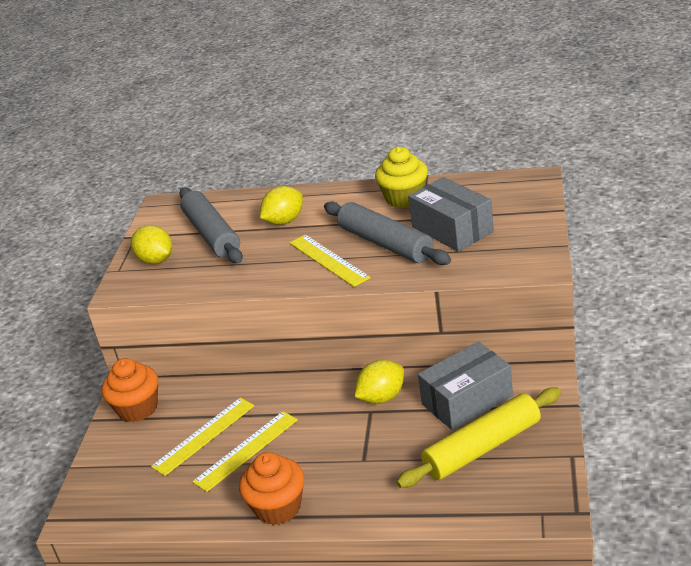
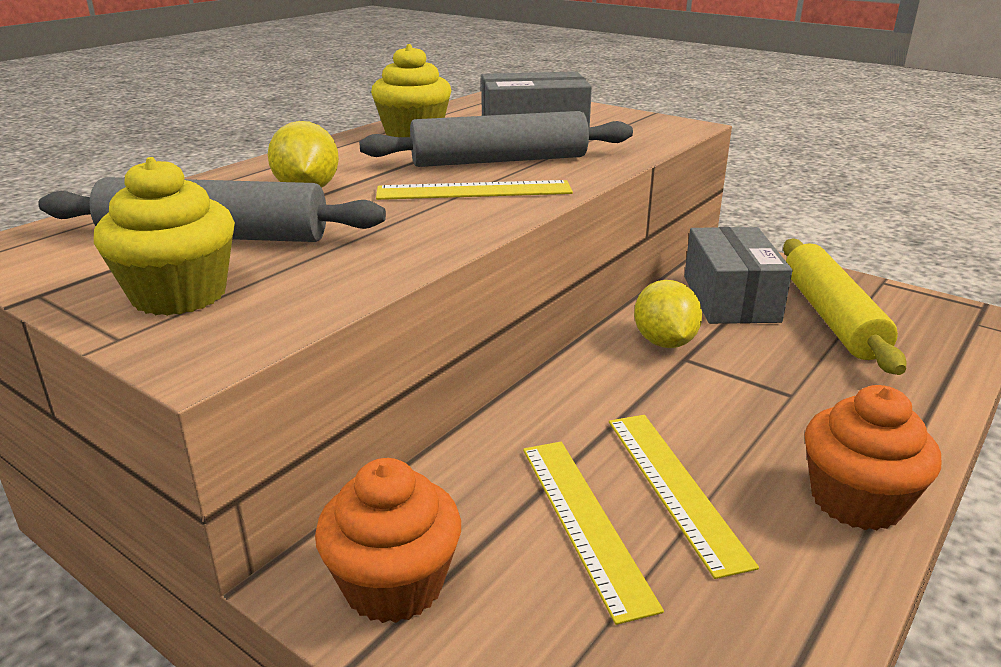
camera: 65 degrees left, 5 degrees down
yellow lemon [131,225,172,264] -> yellow cupcake [94,157,235,316]

